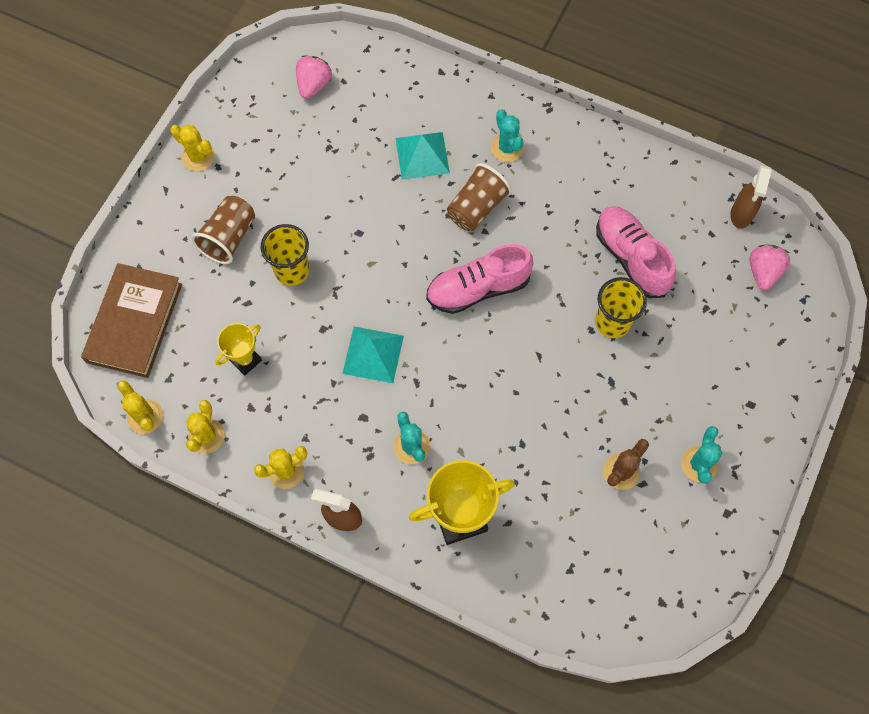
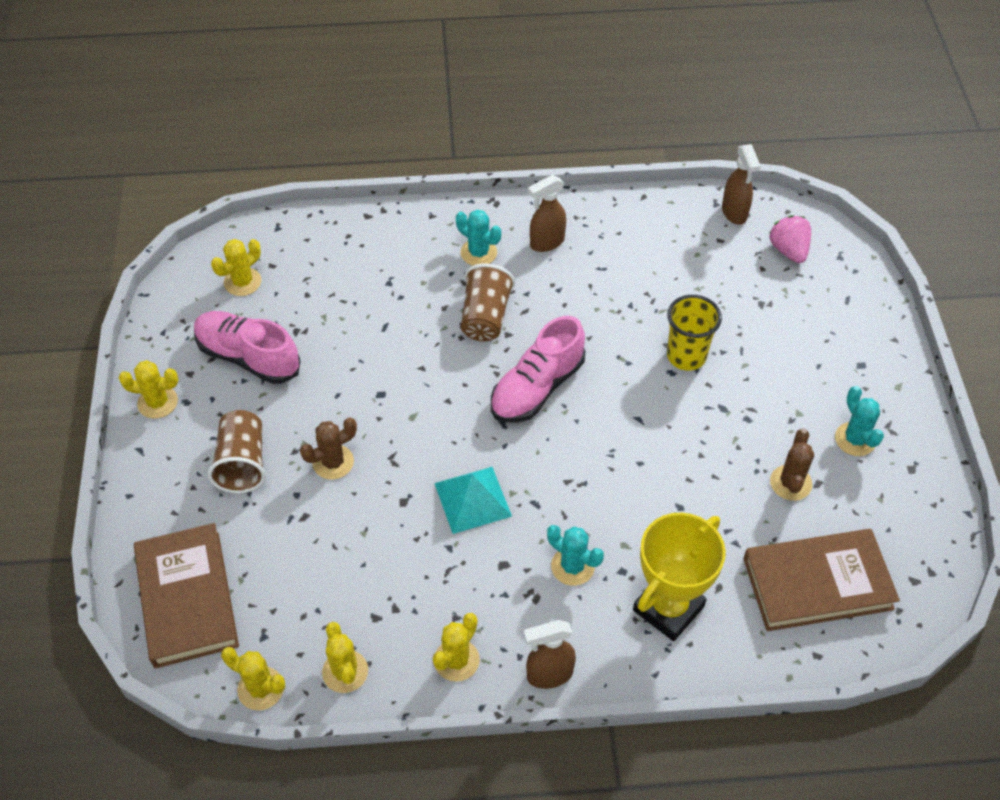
camera: 30 degrees left, 15 degrees down
yellow trophy [216,323,262,376] -> none
yellow cup [261,224,309,286] -> brown cactus [300,417,357,480]
pink strawberry [296,55,332,99] -> yellow cactus [211,239,261,296]
turquoise pyramid [395,132,450,180] -> none
pink shoe [596,206,676,298] -> pink shoe moved to [194,311,301,384]
none -> brown spray bottle [528,175,566,252]
none -> brown book [743,529,900,631]

